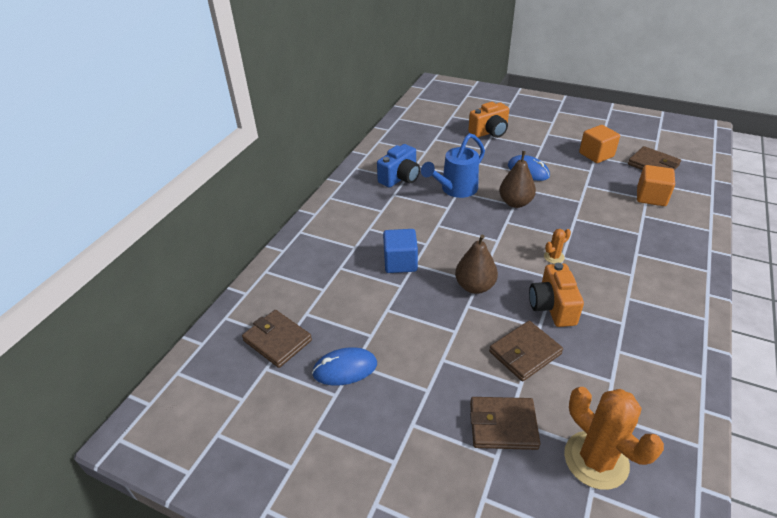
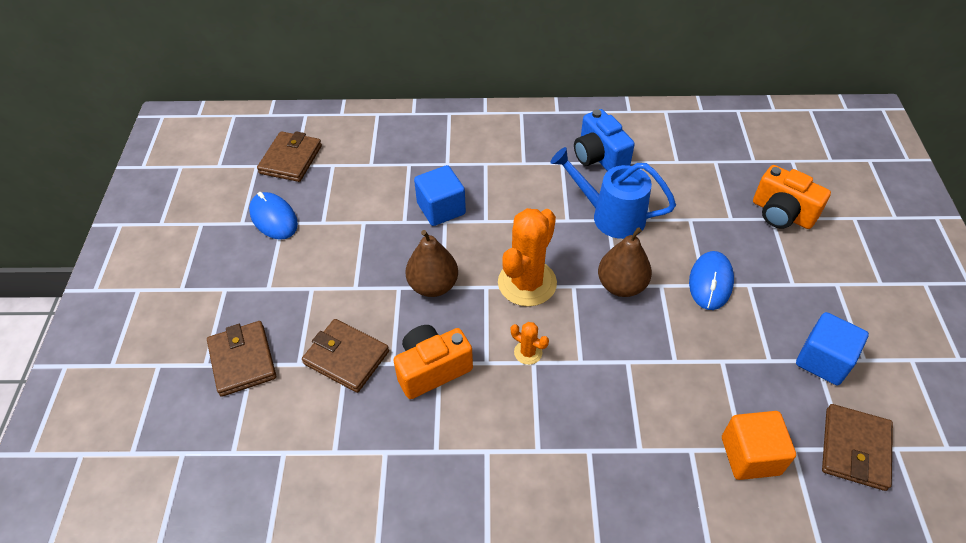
camera: 65 degrees right, 10 degrees up
blue camera [377,144,420,188] -> blue camera turned 45 degrees clockwise [574,109,635,171]
orange cactus [564,387,664,490] -> orange cactus moved to [498,208,557,307]
orange cube [579,125,620,163] -> blue cube [796,312,869,385]

